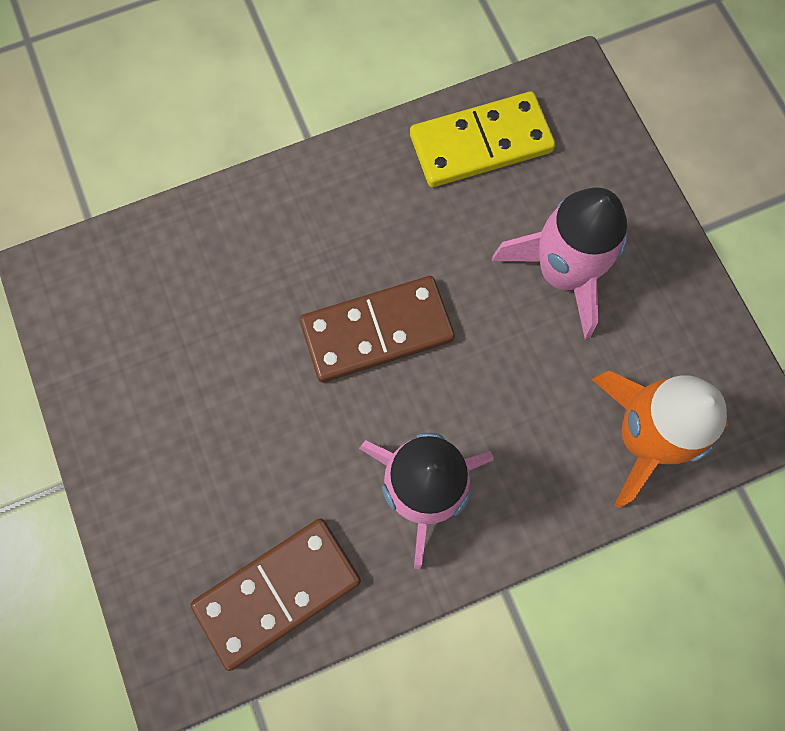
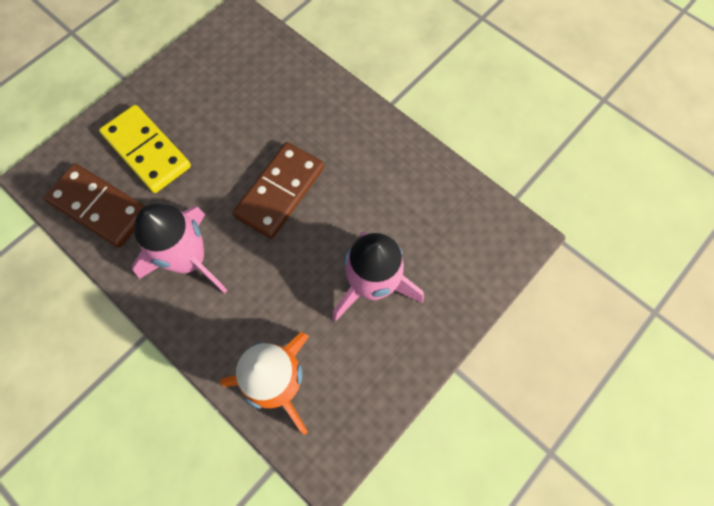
camera: 65 degrees right, 5 degrees down
brown domino [300,276,455,382] -> brown domino turned 75 degrees clockwise [233,142,324,239]
yellow domino [410,91,555,187] -> yellow domino moved to [99,105,191,193]

